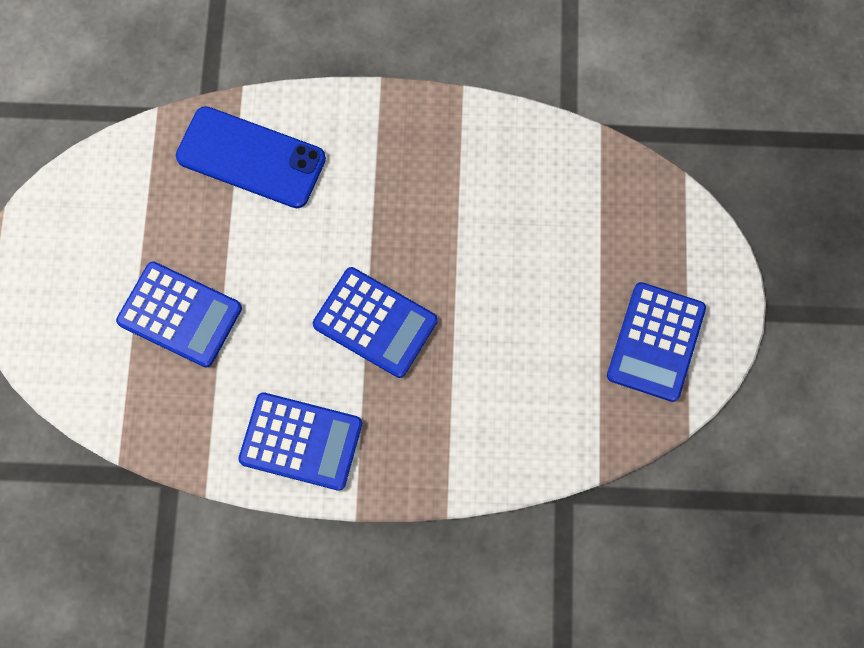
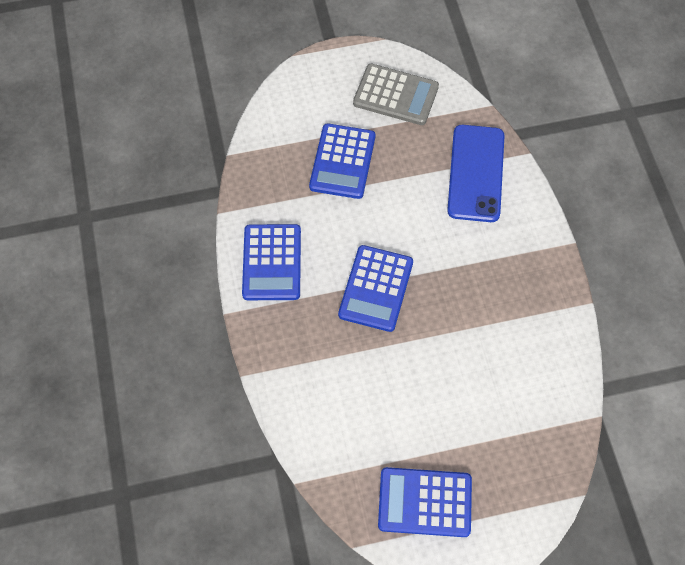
camera: 75 degrees right, 10 degrees down
none -> grey calculator [353,64,439,125]

